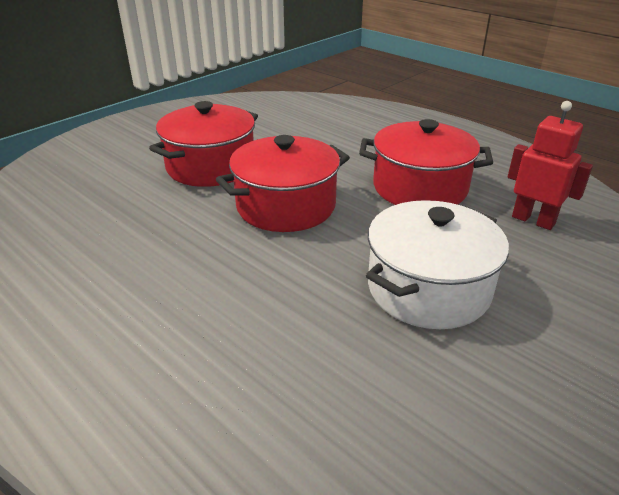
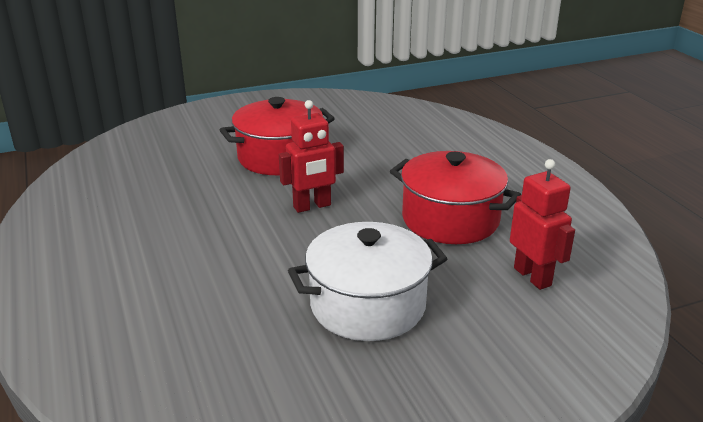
camera: 25 degrees right, 5 degrees down
red pot [216,135,350,232] -> red robot [279,100,344,213]

